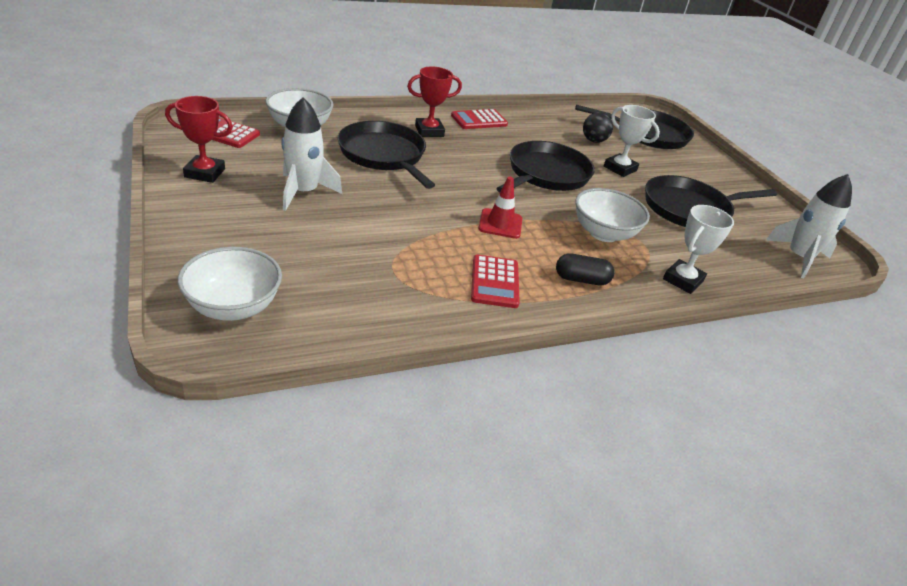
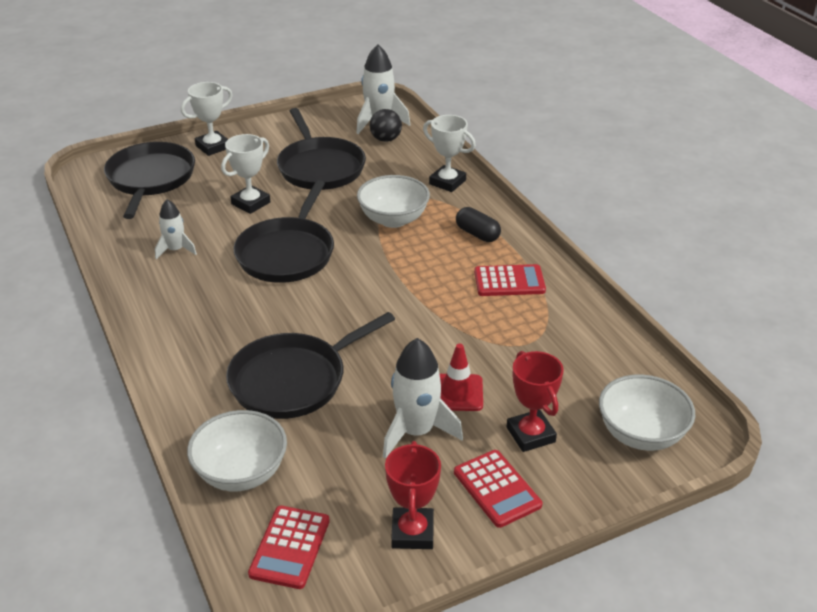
camera: 90 degrees left, 0 degrees up
red trophy [407,66,462,137] -> red trophy moved to [507,351,564,452]
red calculator [451,109,508,129] -> red calculator moved to [454,450,542,528]
red traffic cone [478,177,522,239] -> red traffic cone moved to [440,343,483,411]
black pan [496,141,595,193] -> black pan turned 105 degrees counterclockwise [233,180,334,283]
black capsule [556,253,615,285] -> black capsule turned 45 degrees counterclockwise [456,207,501,242]
black ball [583,112,613,143] -> black ball moved to [370,109,402,142]
none -> white rocket [155,199,197,259]
none -> white trophy [181,82,233,156]

